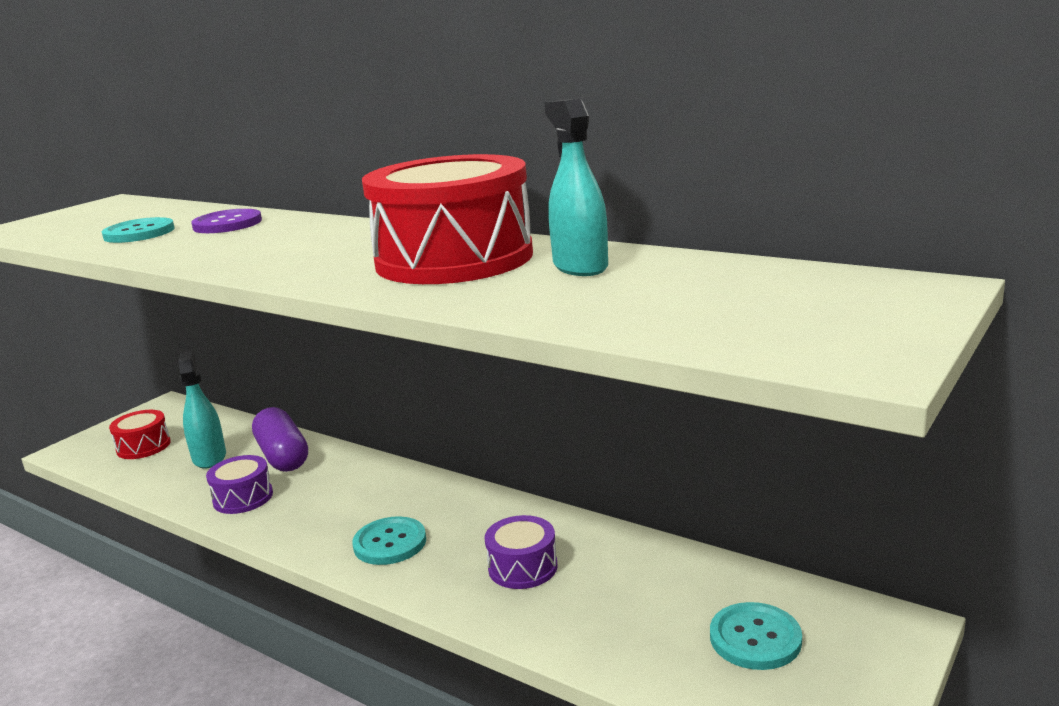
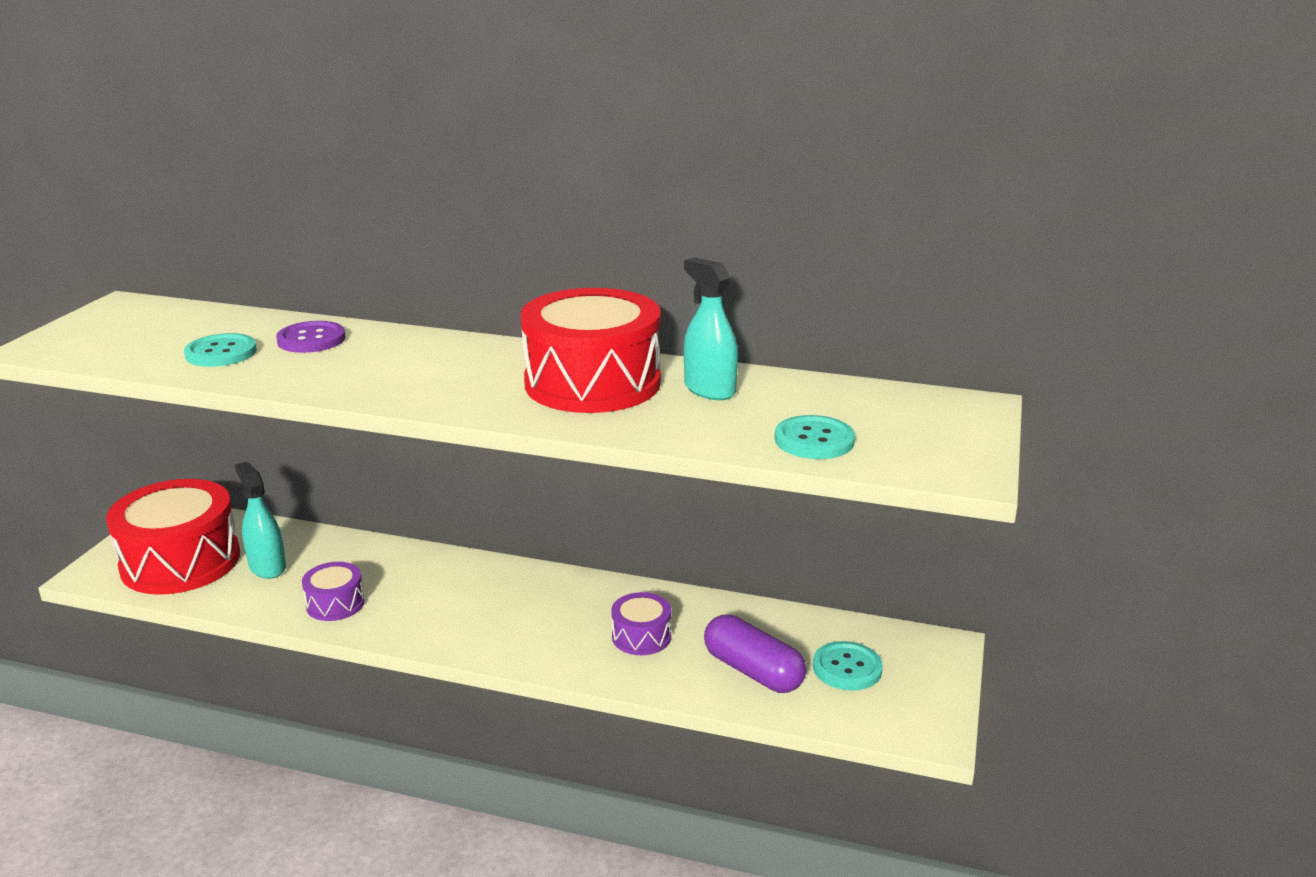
camera: 20 degrees left, 5 degrees up
red drum [109,410,171,459] -> red drum [106,479,240,595], size x2.11
purple capsule [252,407,308,472] -> purple capsule moved to [704,615,806,693]
turquoise button [352,516,426,565] -> turquoise button moved to [775,415,855,459]

